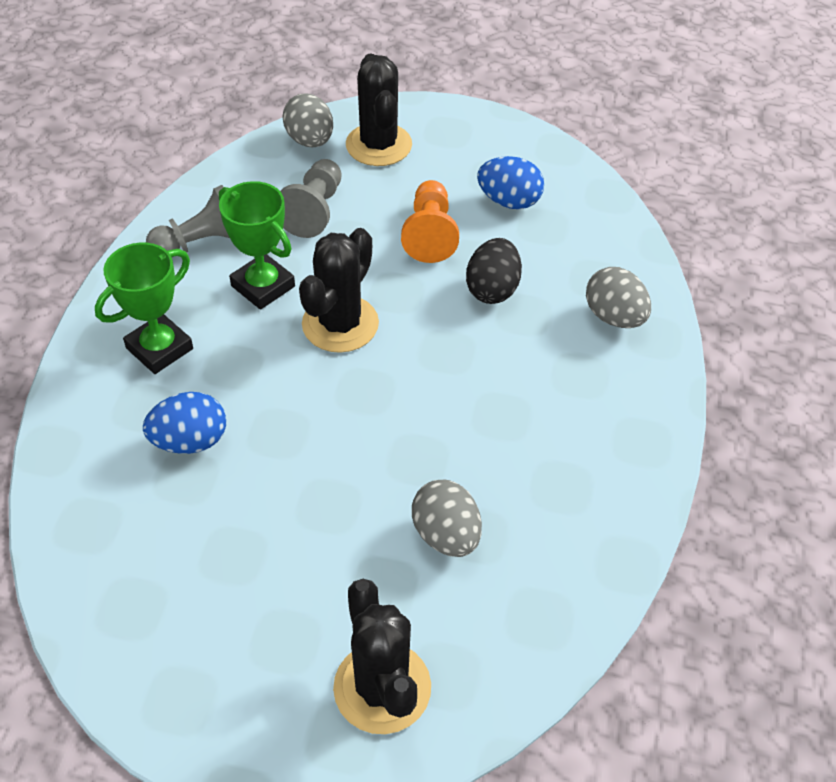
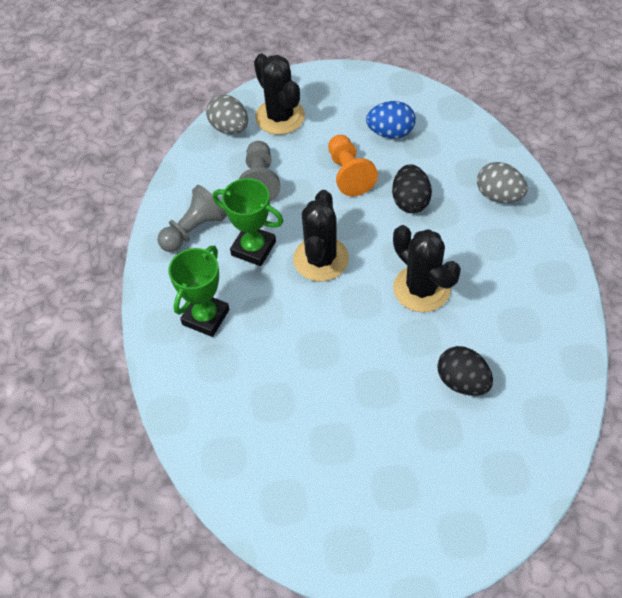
camera: 15 degrees left, 5 degrees up
blue egg [143,392,226,454] -> none
black cactus [333,579,431,734] -> black cactus moved to [393,225,461,312]
grey egg [412,480,482,557] -> black egg [437,346,493,396]

